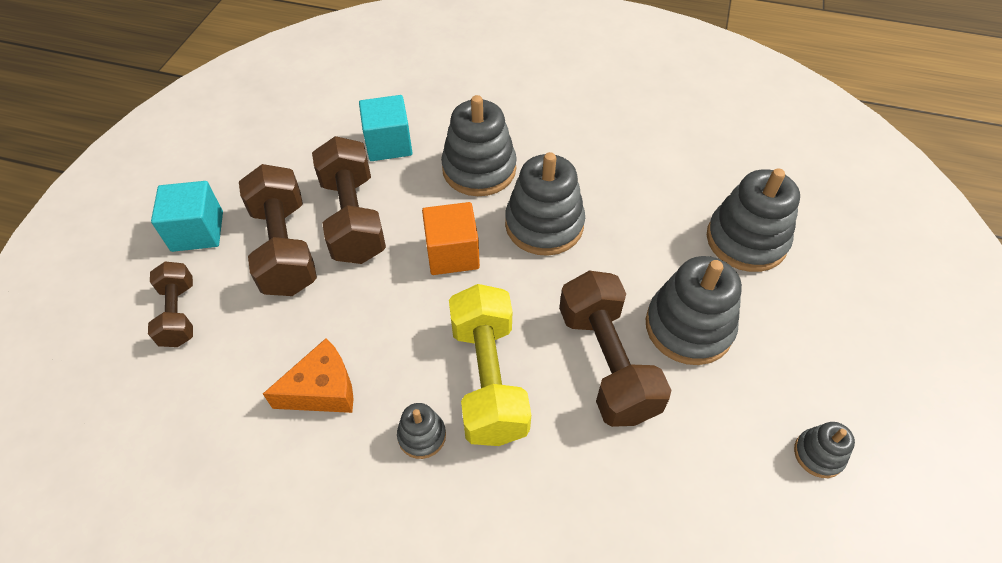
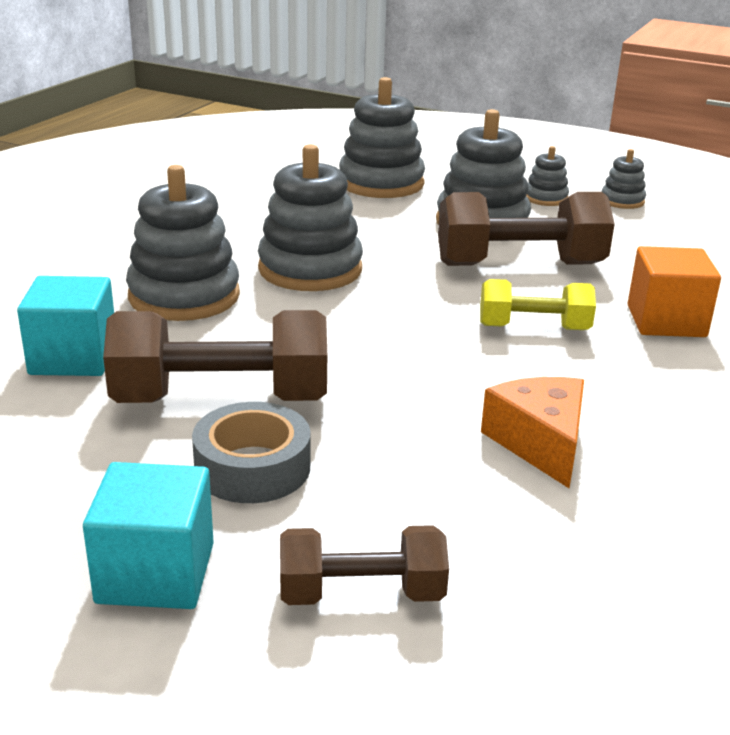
camera: 80 degrees left, 25 degrees down
brown dumbbell [239,164,317,296] -> grey tape [192,402,310,503]
grey stacking toy [397,403,446,459] -> grey stacking toy moved to [526,146,569,206]
orange cube [422,202,480,275] -> orange cube moved to [627,246,721,337]
yellow dumbbell [449,284,531,446] -> yellow dumbbell [480,279,596,330], size x0.60

